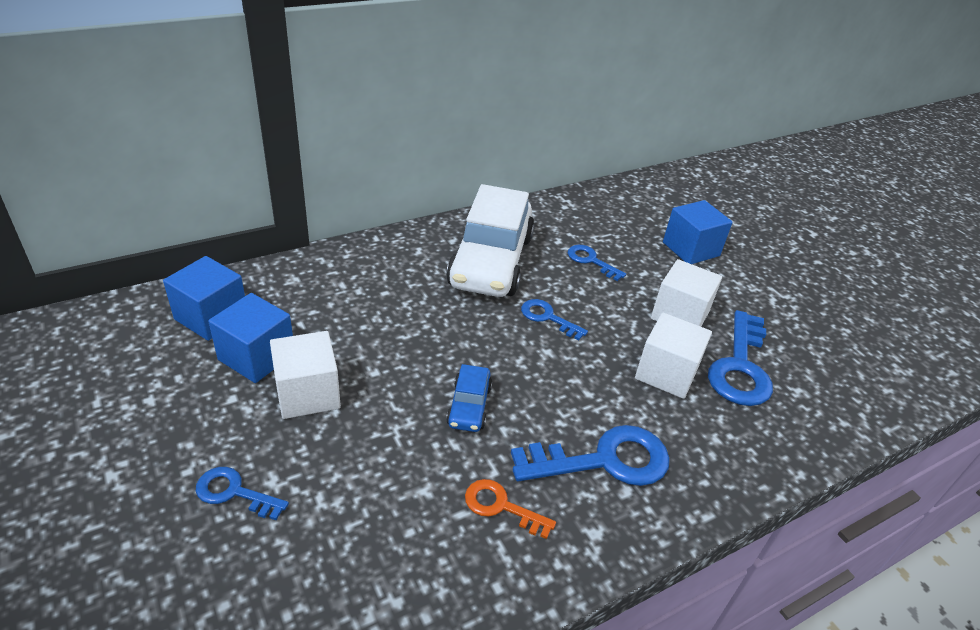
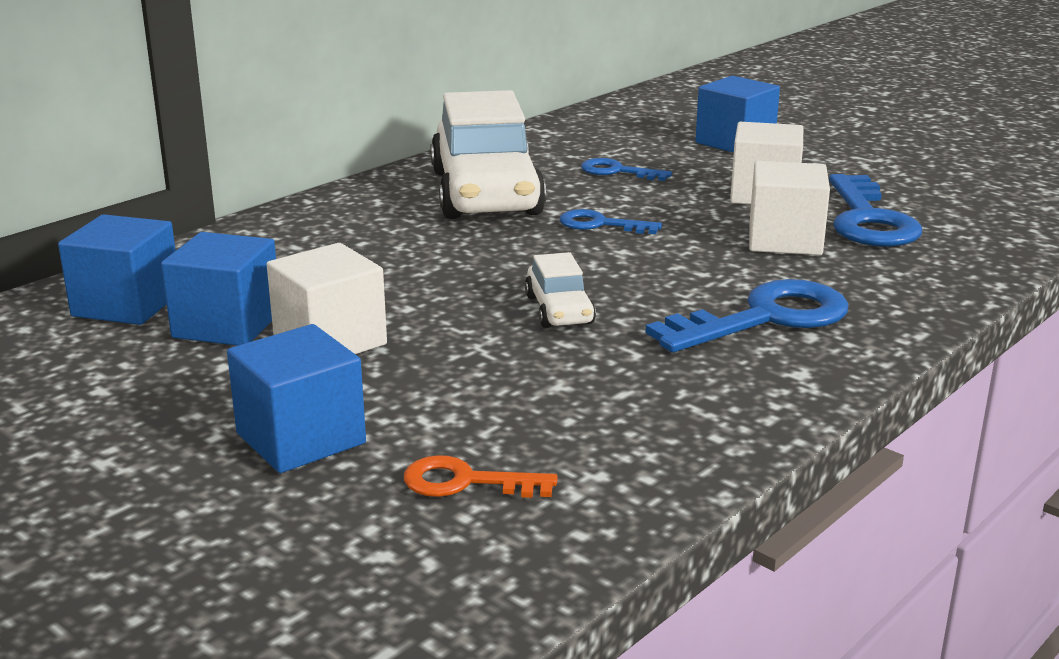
camera: 15 degrees left, 15 degrees down
blue key [196,467,289,520] -> blue cube [227,324,366,473]
blue car [446,364,492,432] -> white car [525,252,596,328]
orange key [465,479,556,539] -> orange key moved to [404,455,557,498]

